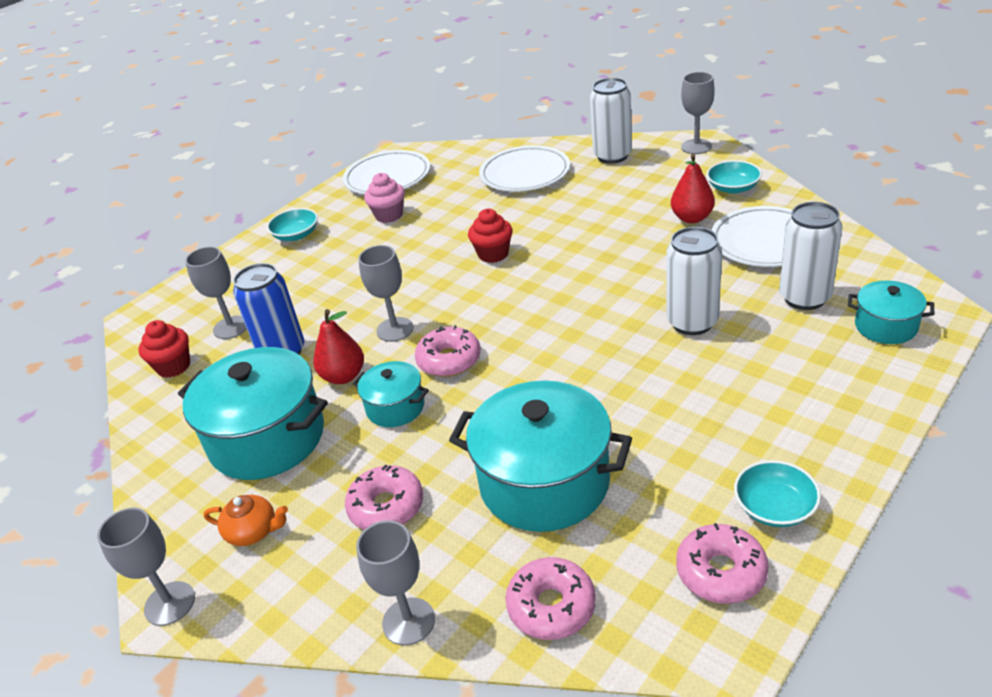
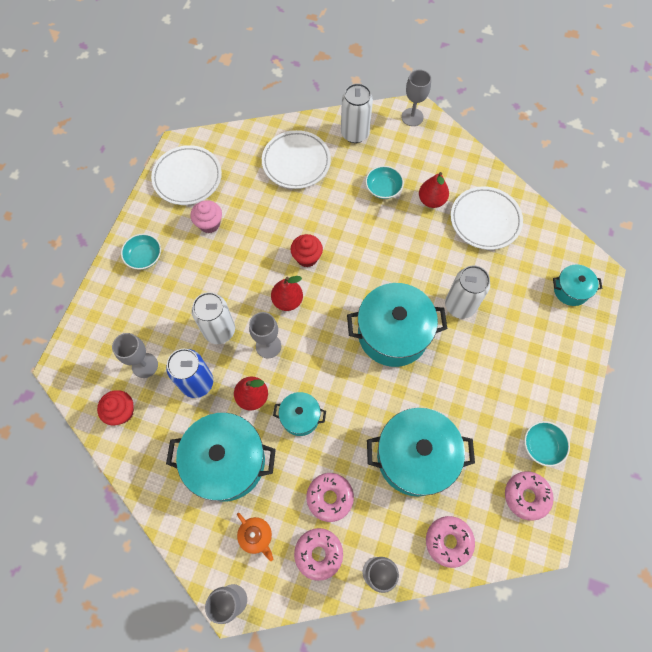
camera: 25 degrees left, 30 degrees up
orange teapot [204,495,288,546] -> orange teapot turned 60 degrees clockwise [237,513,273,561]
pink donut [415,325,481,377] -> pink donut moved to [294,528,343,581]
turquoise bowl [707,160,762,194] -> turquoise bowl moved to [365,166,404,199]
white can [779,202,843,310] -> white can moved to [192,292,235,344]
none -> red pear [271,276,303,311]
none -> turquoise pot [347,283,448,367]

